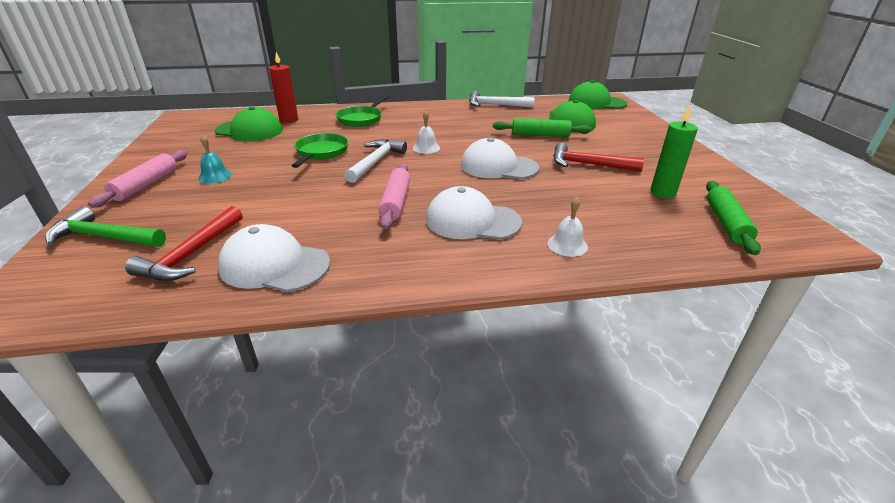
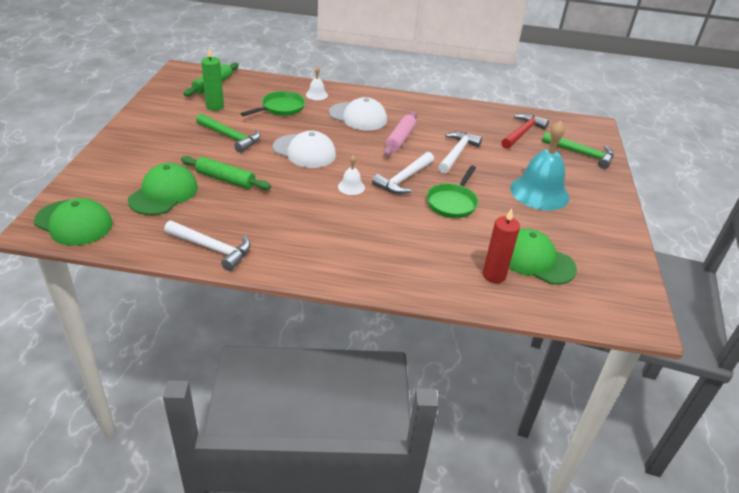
camera: 165 degrees left, 5 degrees up
pink rolling pin [88,150,187,208] -> none
turquoise bell [198,135,232,184] -> turquoise bell [510,120,569,210], size x2.21
white cap [218,224,330,292] -> none
green pan [336,95,389,127] -> green pan moved to [241,91,305,116]
red hammer [553,143,644,172] -> green hammer [196,114,261,153]
none -> white hammer [438,132,482,174]

